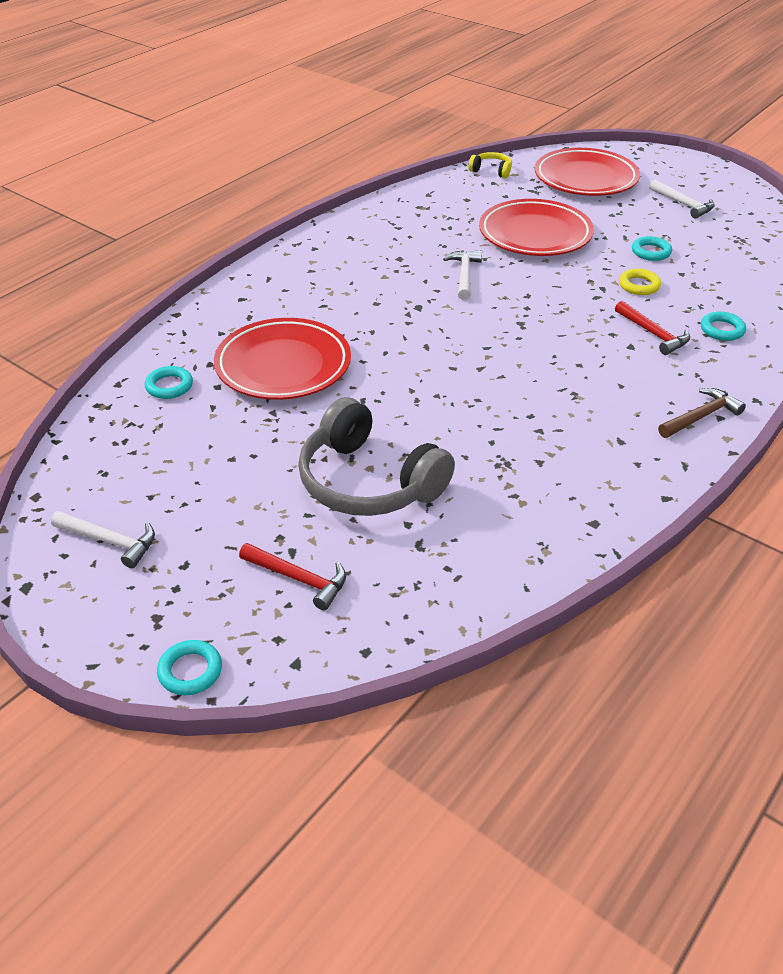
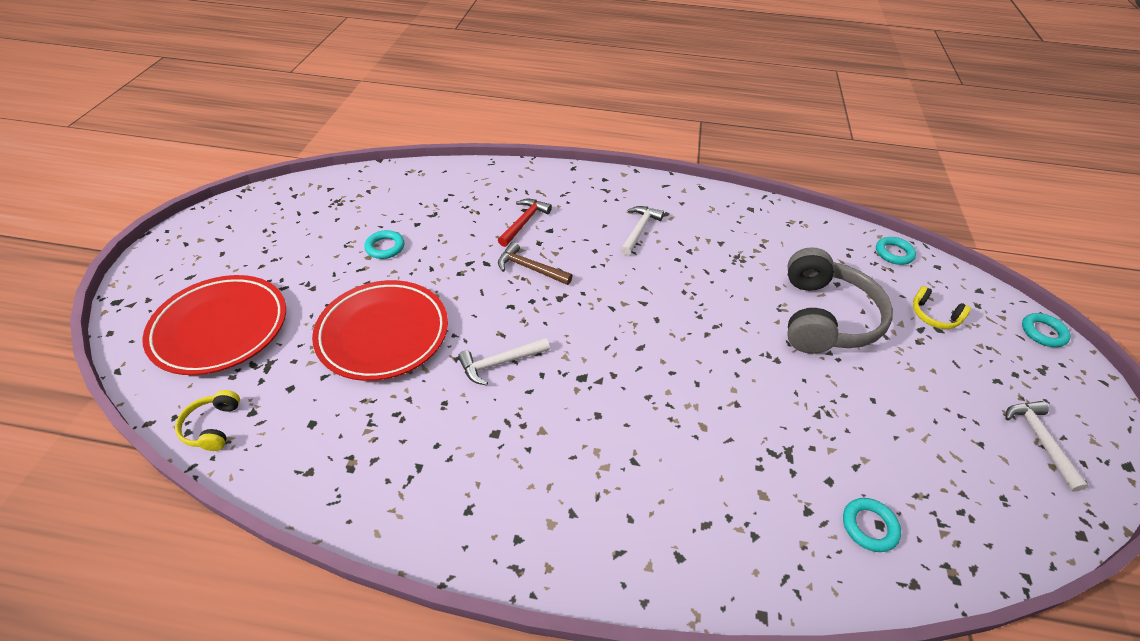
camera: 120 degrees left, 5 degrees up
red plate [214,318,351,400] -> none
red hammer [239,543,346,610] -> yellow headphones [913,286,971,329]
yellow ring [619,269,661,295] -> none
white hammer [649,180,715,219] -> white hammer moved to [620,206,664,256]
brown hammer [658,388,746,438] -> brown hammer moved to [498,242,573,285]
turquoise ring [701,312,746,341] -> turquoise ring moved to [876,237,916,265]

